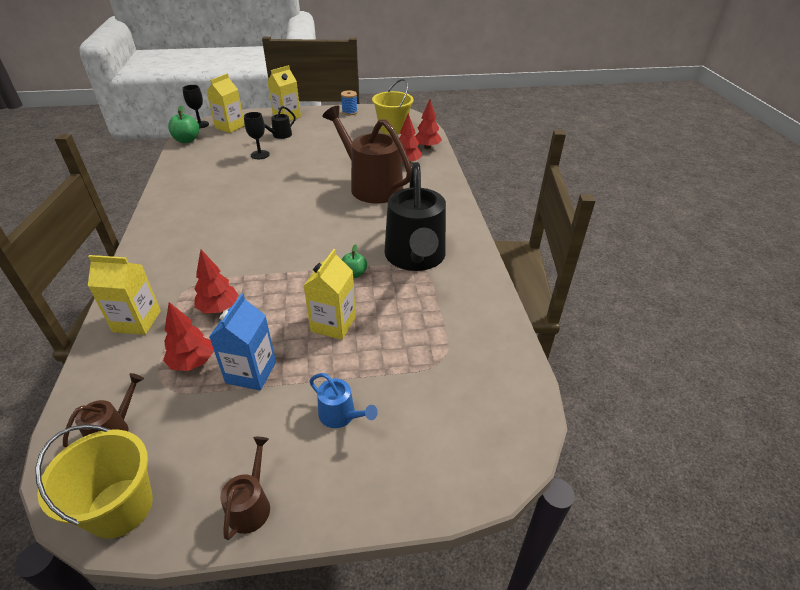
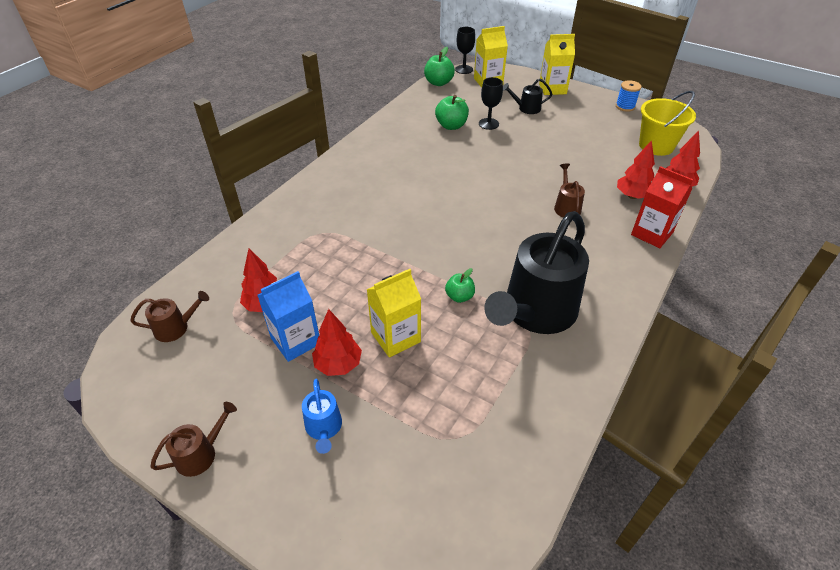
camera: 40 degrees right, 5 degrees up
yellow bucket [35,424,153,539] -> none
yellow carton [88,255,161,335] -> none
red tree [194,250,239,313] -> red tree moved to [312,309,362,376]
brown watering can [323,106,412,203] -> brown watering can [554,163,585,218], size x0.43
none -> green apple [435,95,469,130]
none -> red carton [631,166,693,248]

